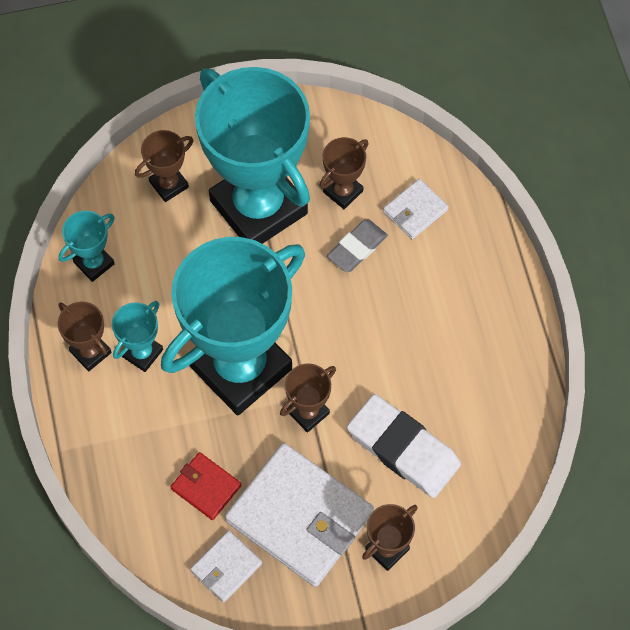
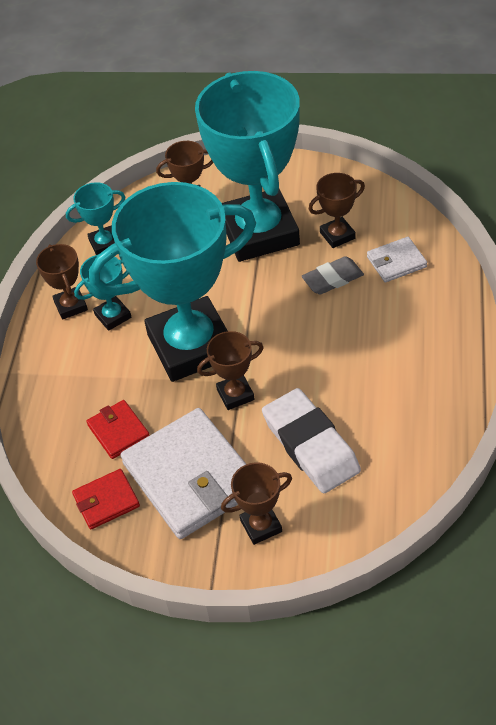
camera: 25 degrees right, 15 degrees down
white wallet [190,530,262,602] -> red wallet [72,469,140,529]

